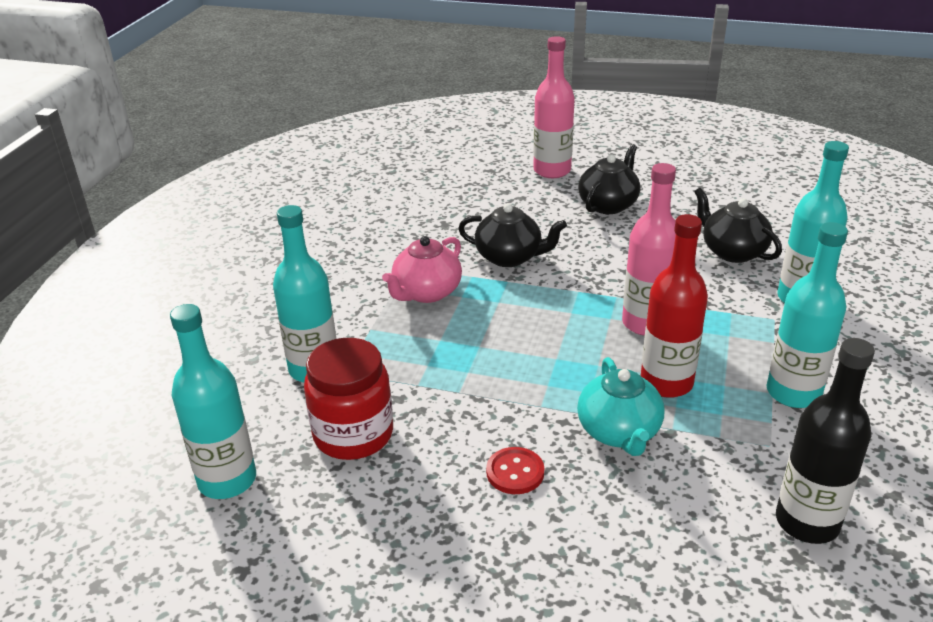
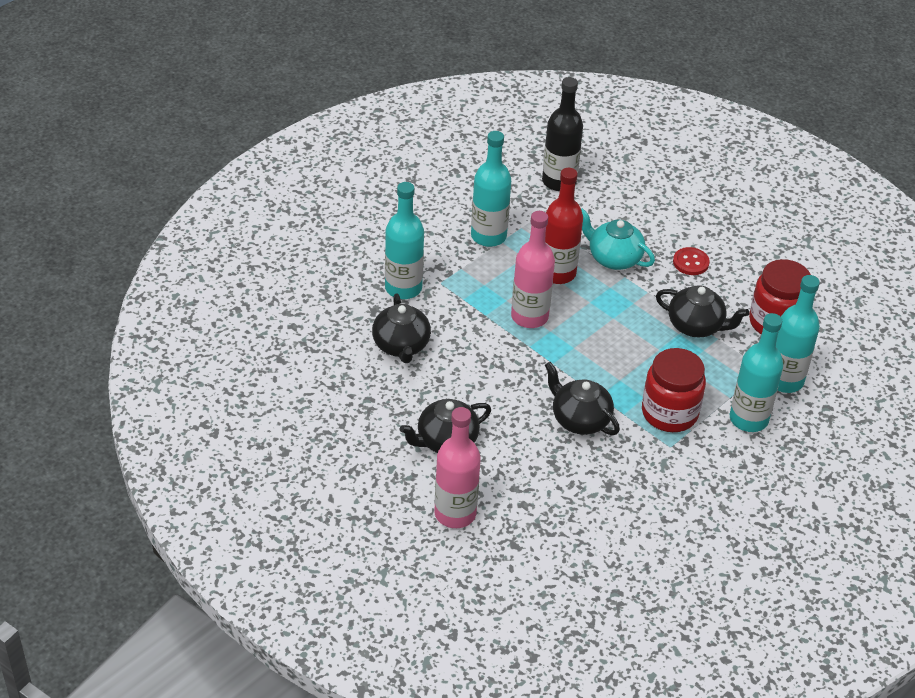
camera: 155 degrees left, 10 degrees up
turquoise bottle [170,304,256,499] -> turquoise bottle moved to [730,313,783,432]
pink teapot [382,236,462,303] -> red jar [642,348,706,432]
turquoise teapot [577,357,665,456] -> turquoise teapot turned 75 degrees counterclockwise [581,208,655,270]
none -> black teapot [656,285,749,337]

